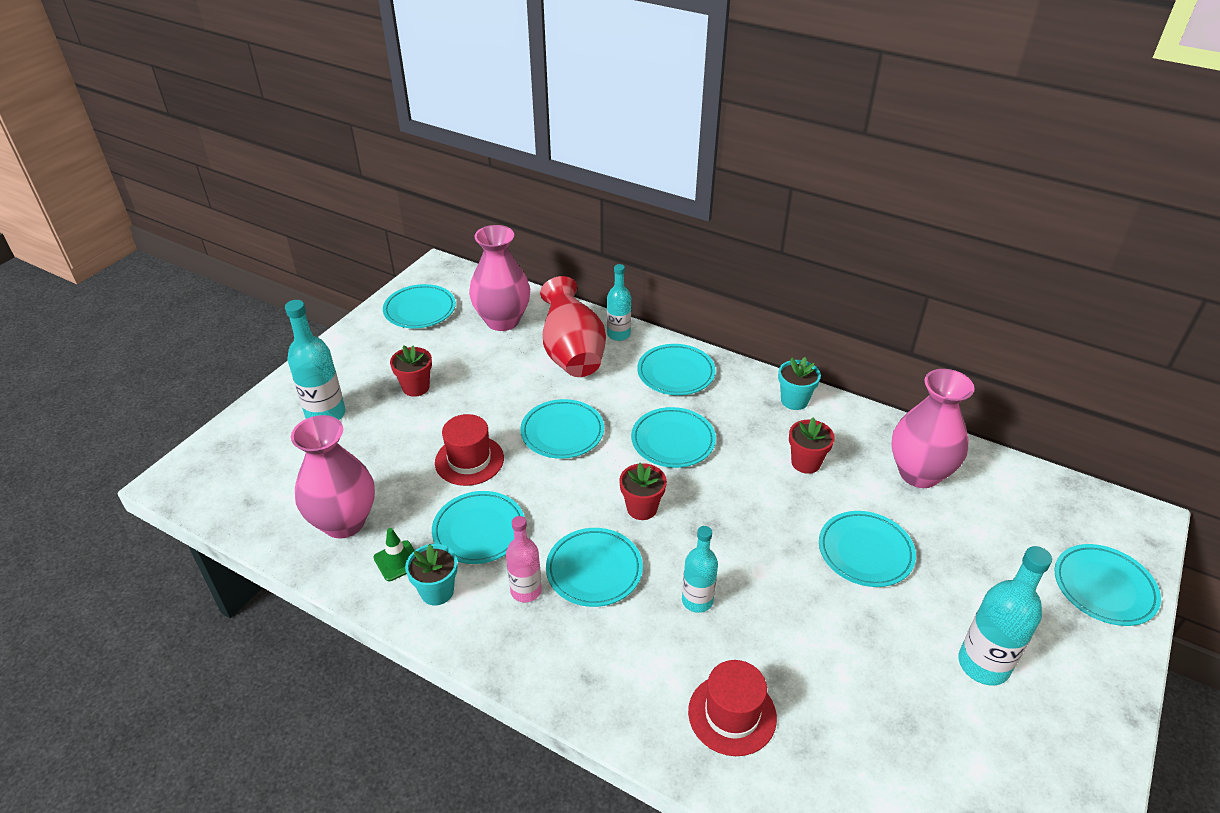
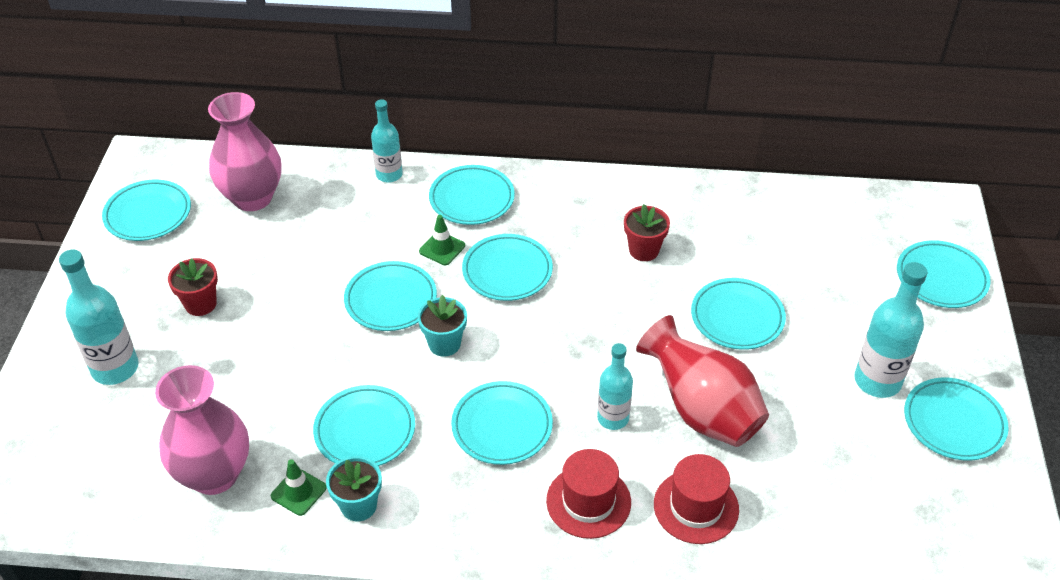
camera: 25 degrees left, 5 degrees up
red hat [435,414,504,486] -> red hat moved to [546,449,631,539]
pink bottle [506,516,542,602] -> none
red vase [540,276,606,377] -> red vase moved to [636,315,769,447]
red flower pot [620,463,667,520] -> none
turquoise flower pot [778,357,821,410] -> turquoise flower pot moved to [418,295,467,357]
pink vase [891,369,975,488] -> none
none -> green traffic cone [419,215,465,265]
none -> turquoise plate [904,377,1009,461]

